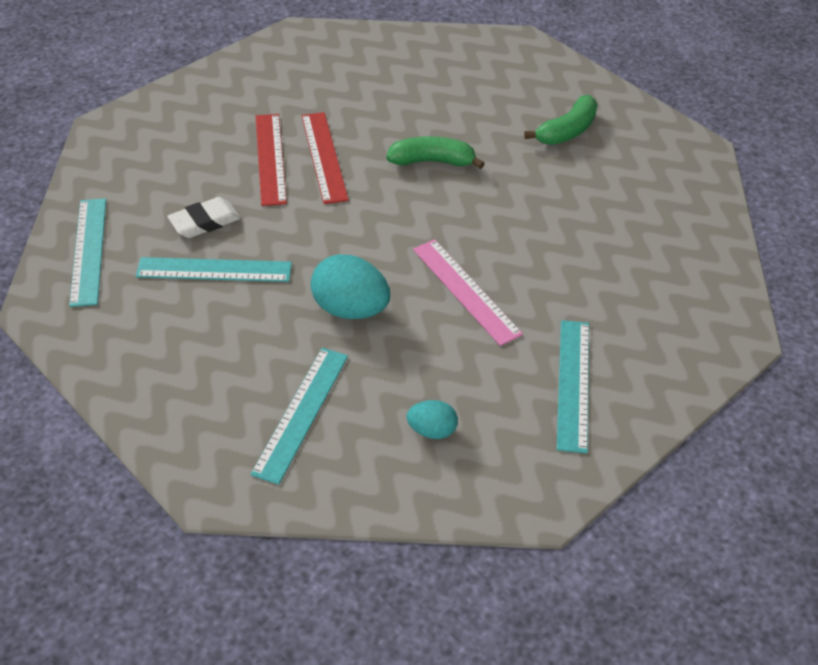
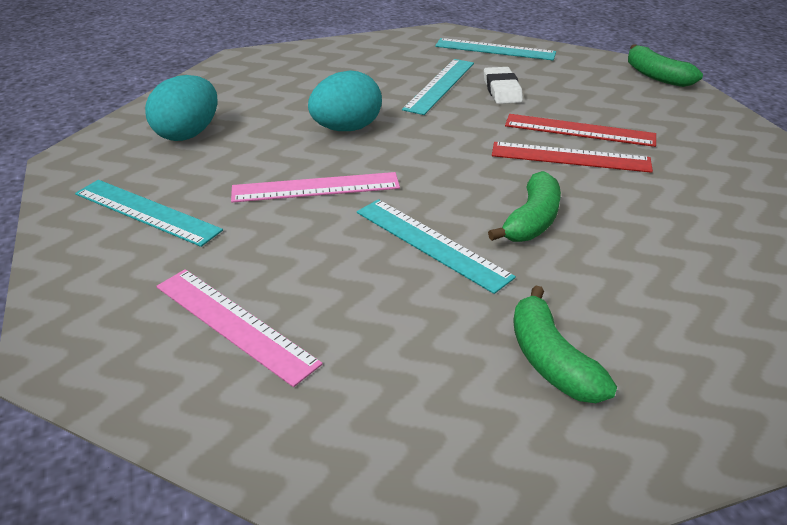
camera: 115 degrees right, 10 degrees down
turquoise ruler [251,348,348,485] -> turquoise ruler moved to [357,199,516,294]
turquoise egg [407,400,458,439] -> turquoise egg [145,75,217,141], size x1.78
none -> pink ruler [156,269,323,387]
none -> green banana [628,44,703,87]

